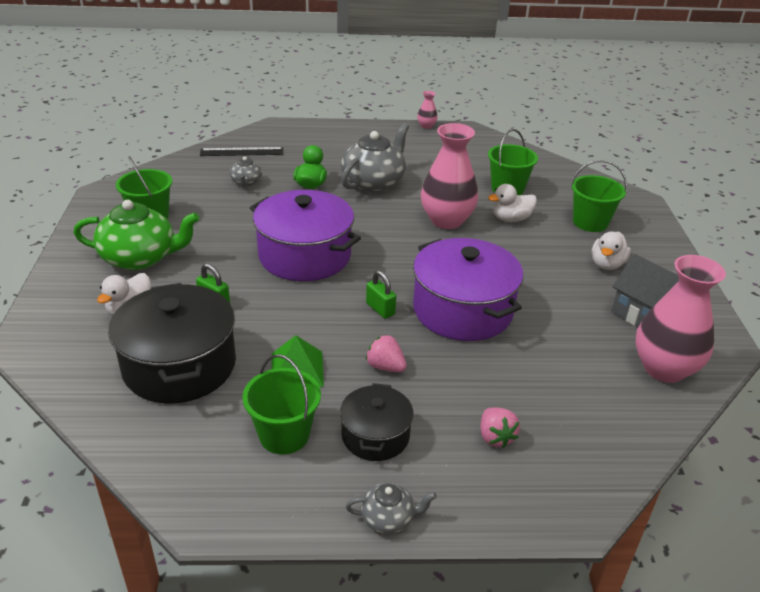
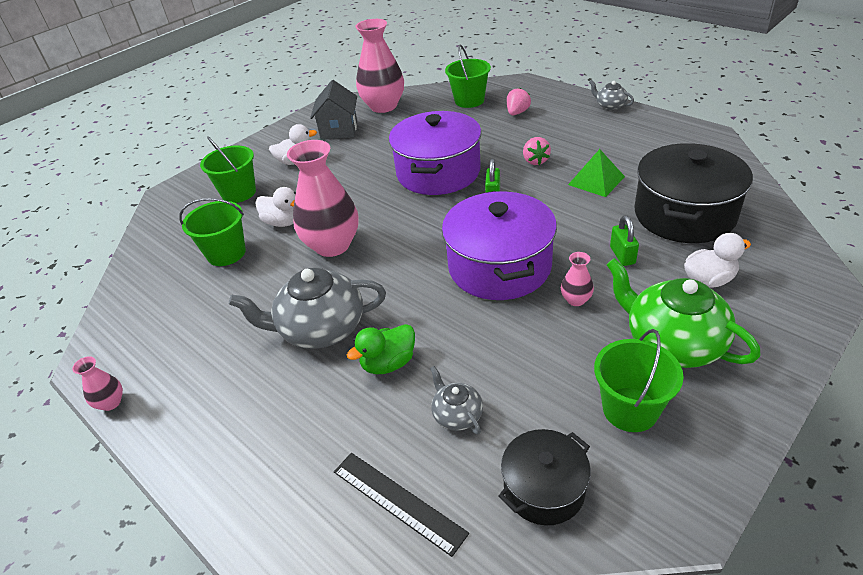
camera: 130 degrees left, 5 degrees up
grey teapot [230,156,262,187] -> grey teapot turned 75 degrees counterclockwise [430,366,483,435]
green bucket [242,354,321,454] -> green bucket moved to [445,44,491,108]
black pot [340,383,414,461] -> black pot moved to [498,429,591,525]
none -> pink vase [561,252,594,306]

